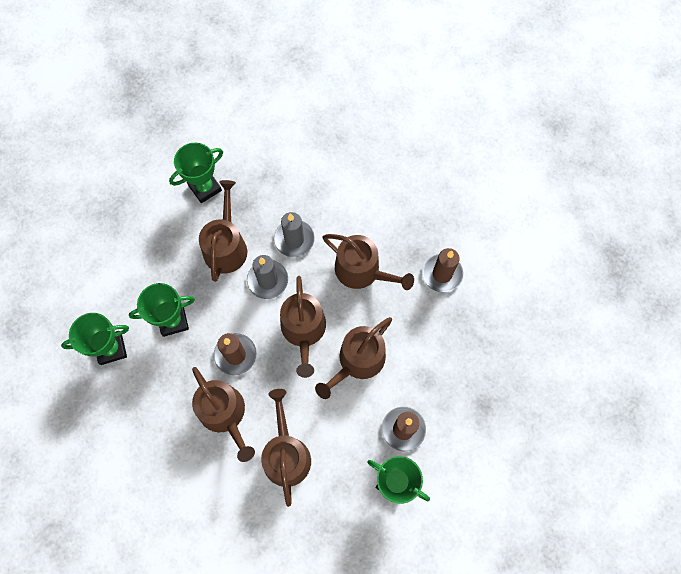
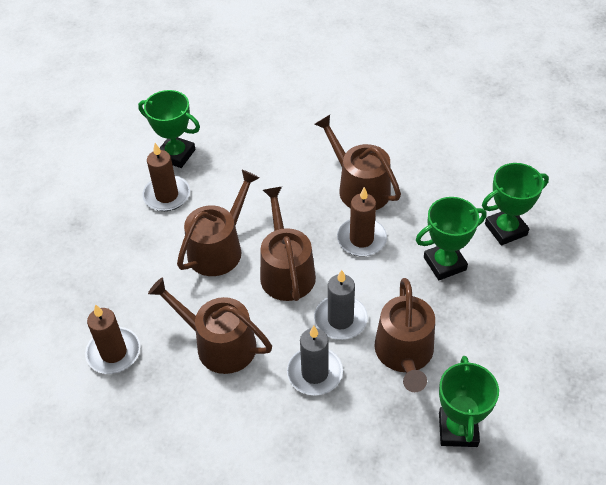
camera: 175 degrees right, 20 degrees down
green trophy [169,143,223,203] -> green trophy turned 45 degrees counterclockwise [439,356,499,447]
brown watering can [261,389,311,507] -> none

